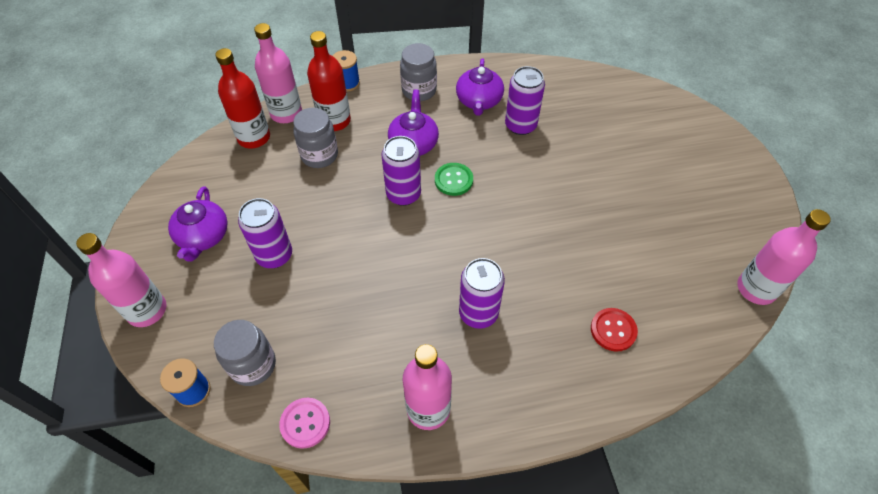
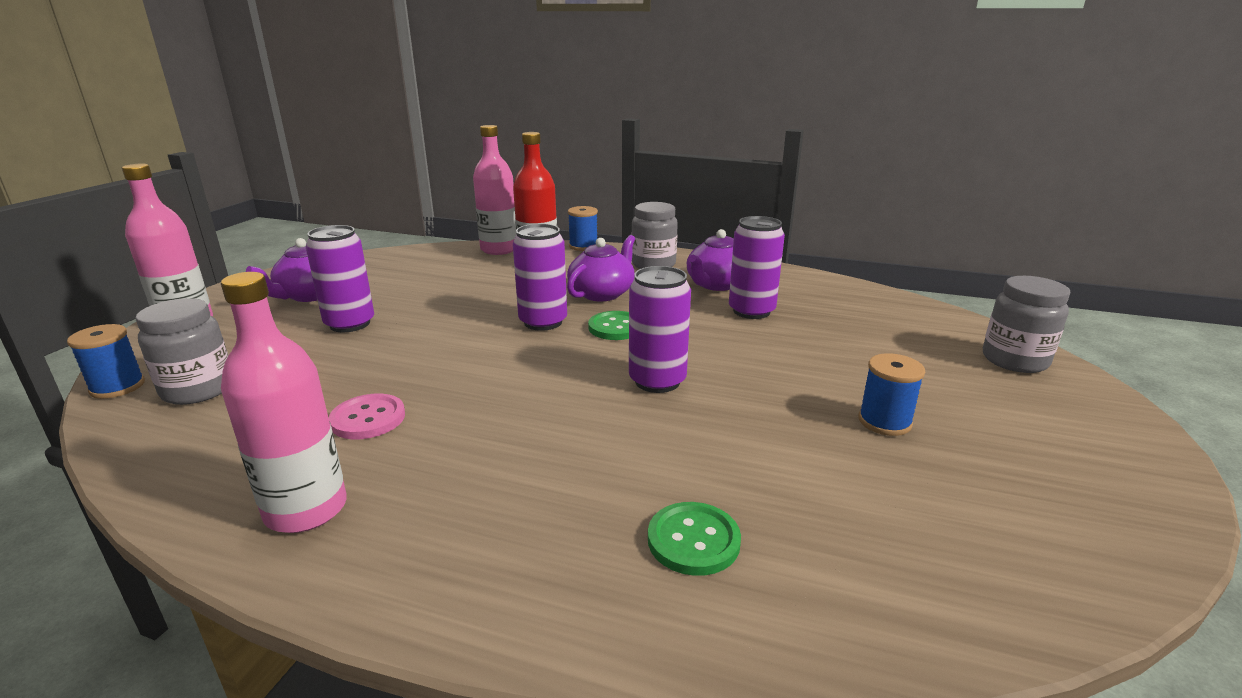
camera: 30 degrees right, 30 degrees down
red bottle [215,48,270,149] -> none
pink button [279,398,330,449] -> pink button moved to [329,394,405,439]
grey jar [293,108,338,168] -> grey jar moved to [983,276,1071,373]
purple can [459,258,505,329] -> purple can moved to [629,266,691,393]
red button [591,308,638,352] -> green button [648,502,741,576]
pink bottle [737,209,830,305] -> none
none -> blue spool [859,353,925,436]

